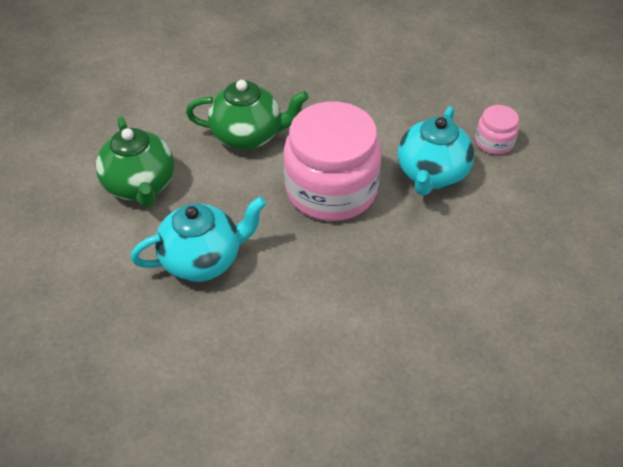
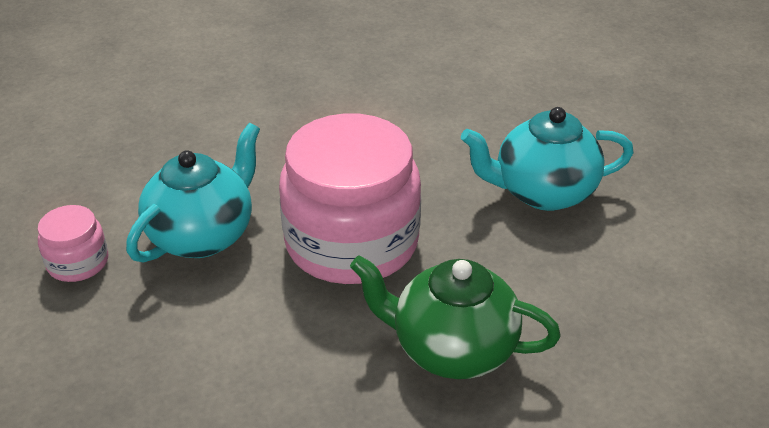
camera: 165 degrees left, 10 degrees down
green teapot [95,117,174,207] -> none

